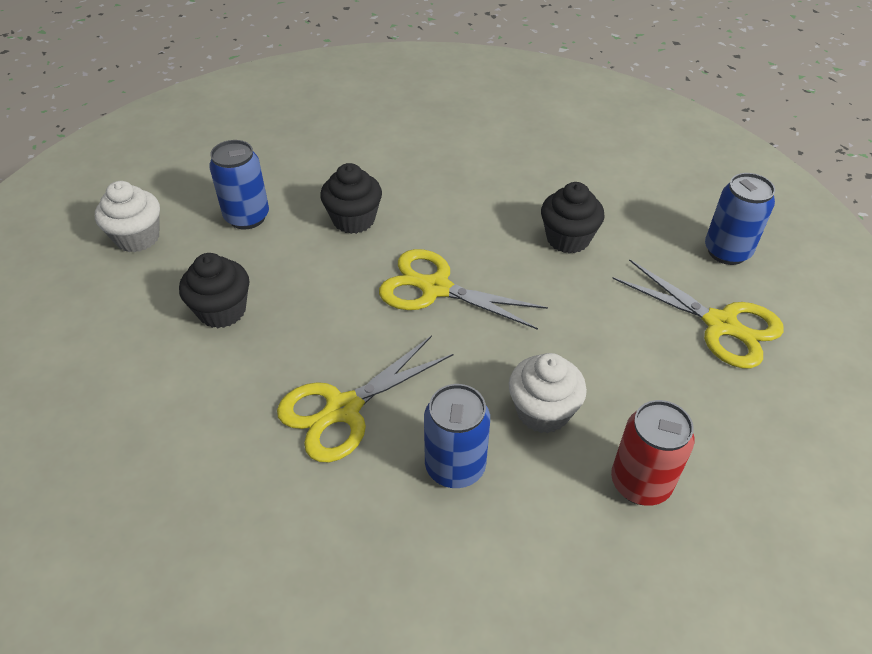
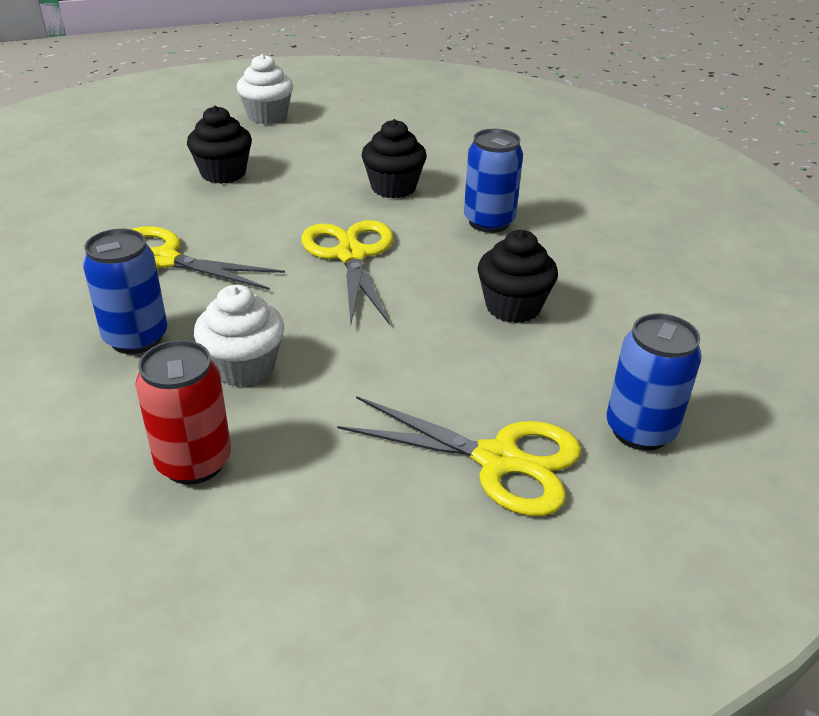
camera: 55 degrees right, 10 degrees down
blue can [209,140,269,230] -> blue can moved to [464,129,523,233]
yellow scissors [612,259,784,368] -> yellow scissors turned 75 degrees counterclockwise [337,396,581,516]

